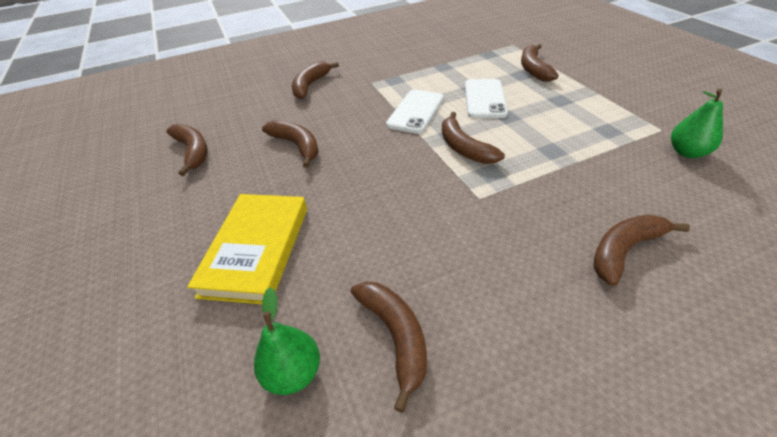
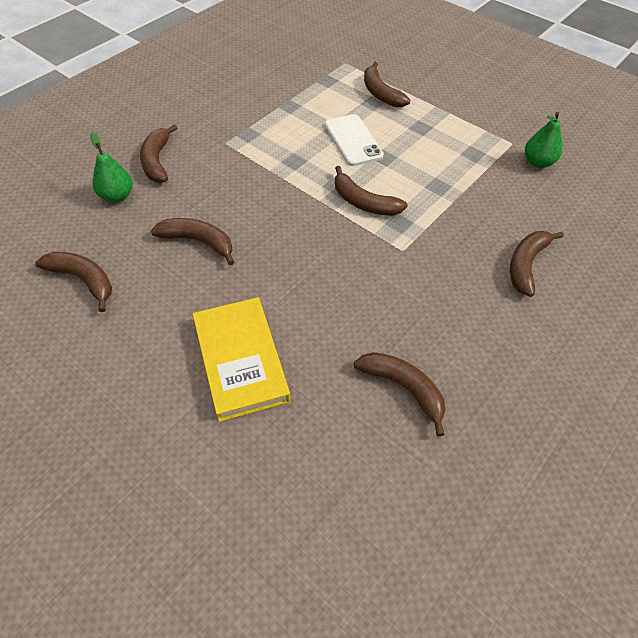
camera: 30 degrees left, 10 degrees up
green pear [254,287,320,395] -> green pear moved to [90,133,133,203]
white phone [386,90,443,134] -> none

